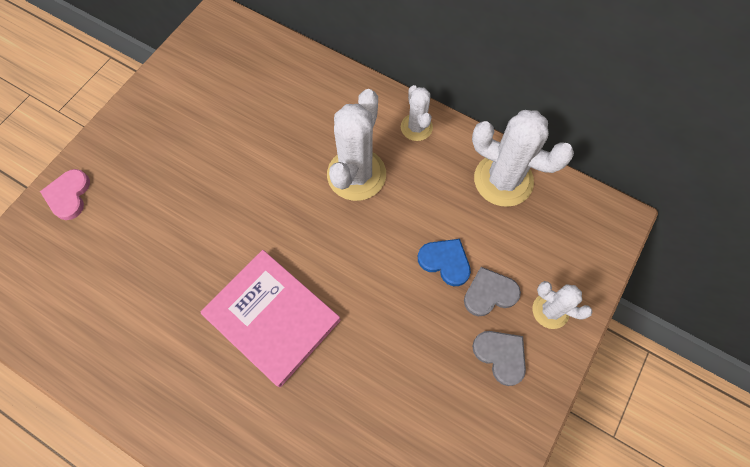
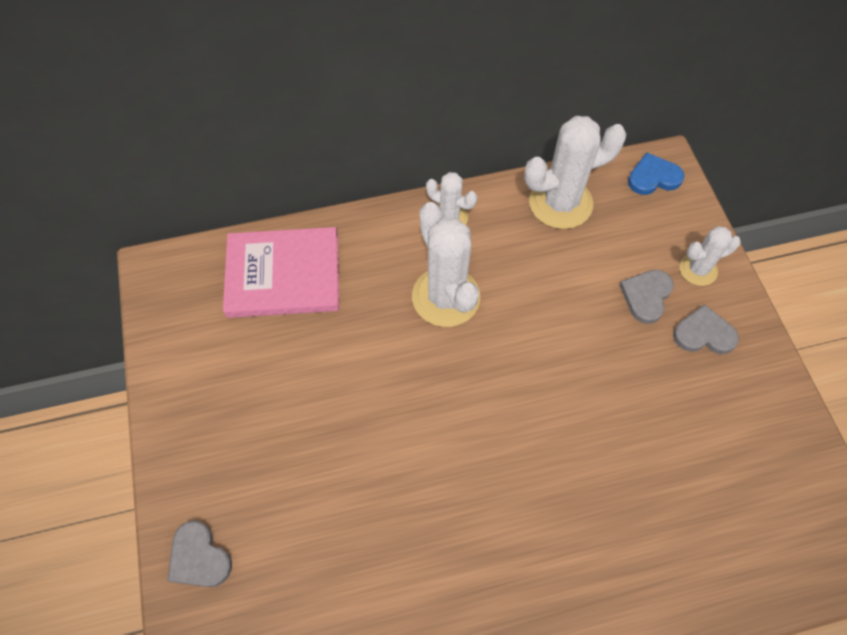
camera: 45 degrees left, 5 degrees down
pink heart [40,169,90,220] -> grey heart [167,521,232,587]
pink book [201,250,341,387] -> pink book moved to [223,227,339,318]
blue heart [418,239,471,286] -> blue heart moved to [628,153,684,195]

